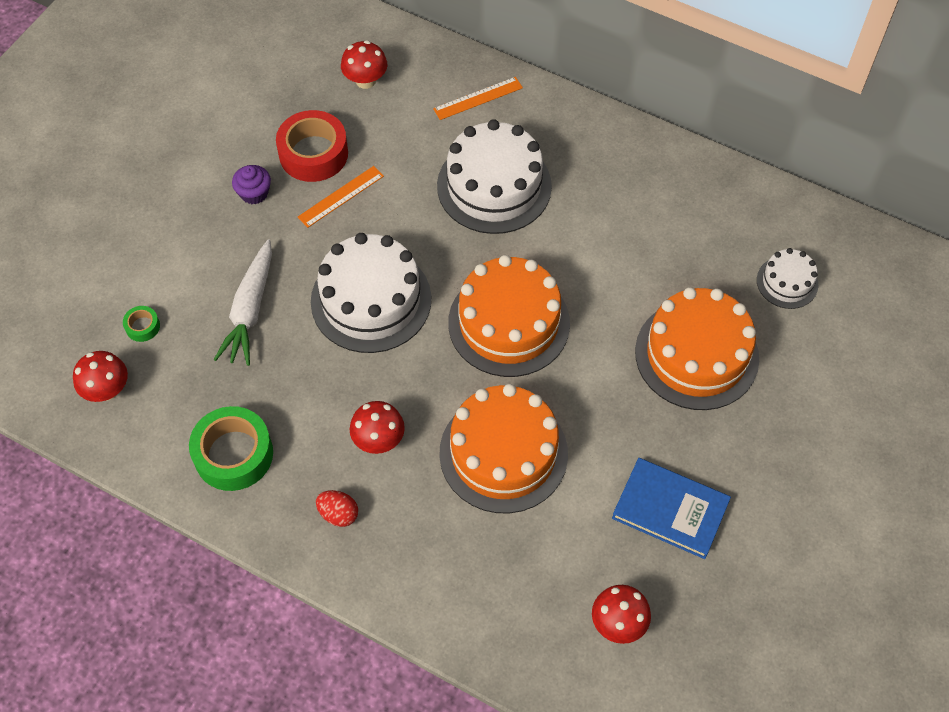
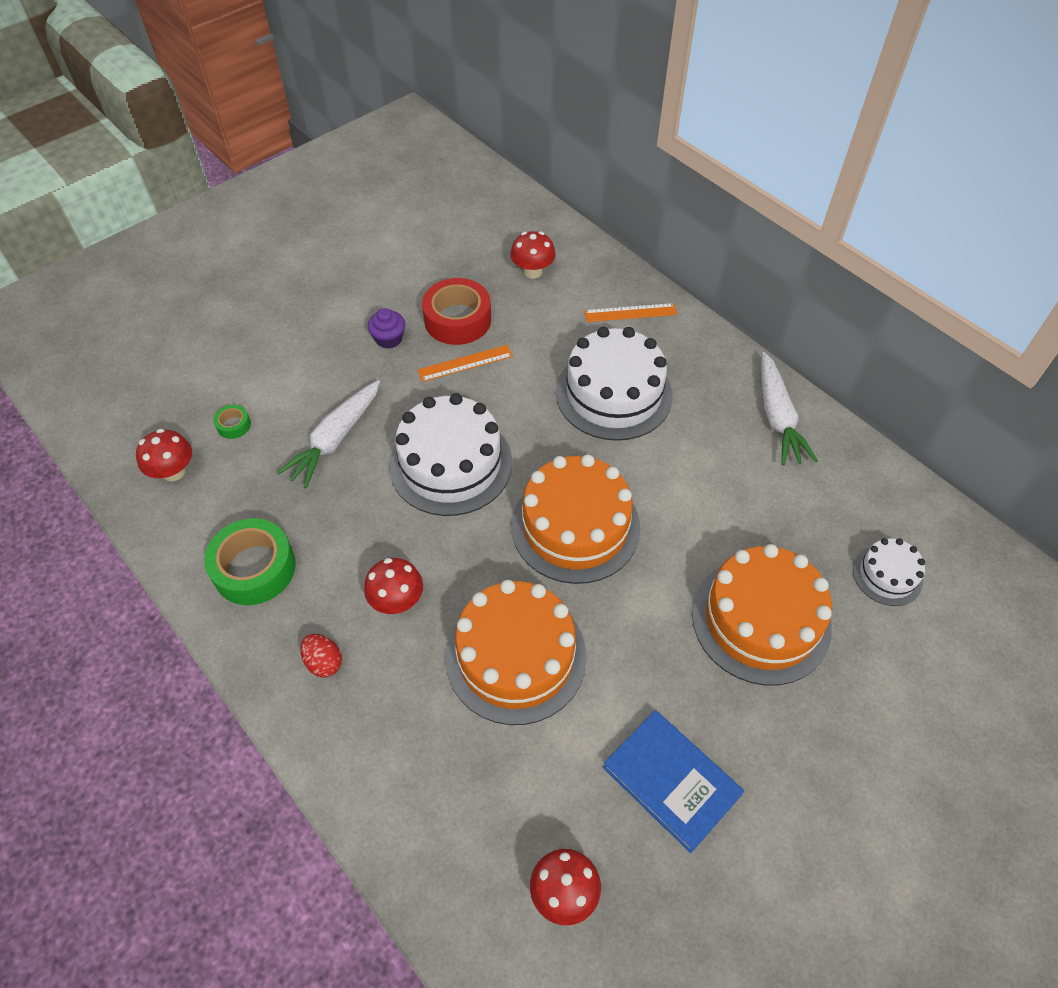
camera: 20 degrees right, 5 degrees down
none -> white carrot [761,352,818,465]

